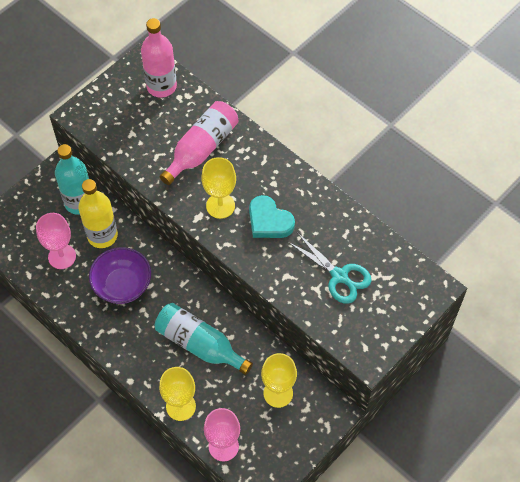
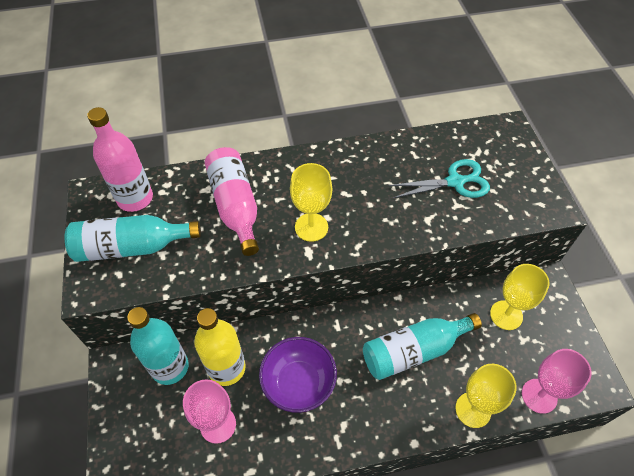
camera: 55 degrees left, 5 degrees down
turquoise heart [249,195,295,238] -> none
none -> turquoise bottle [65,215,201,262]

